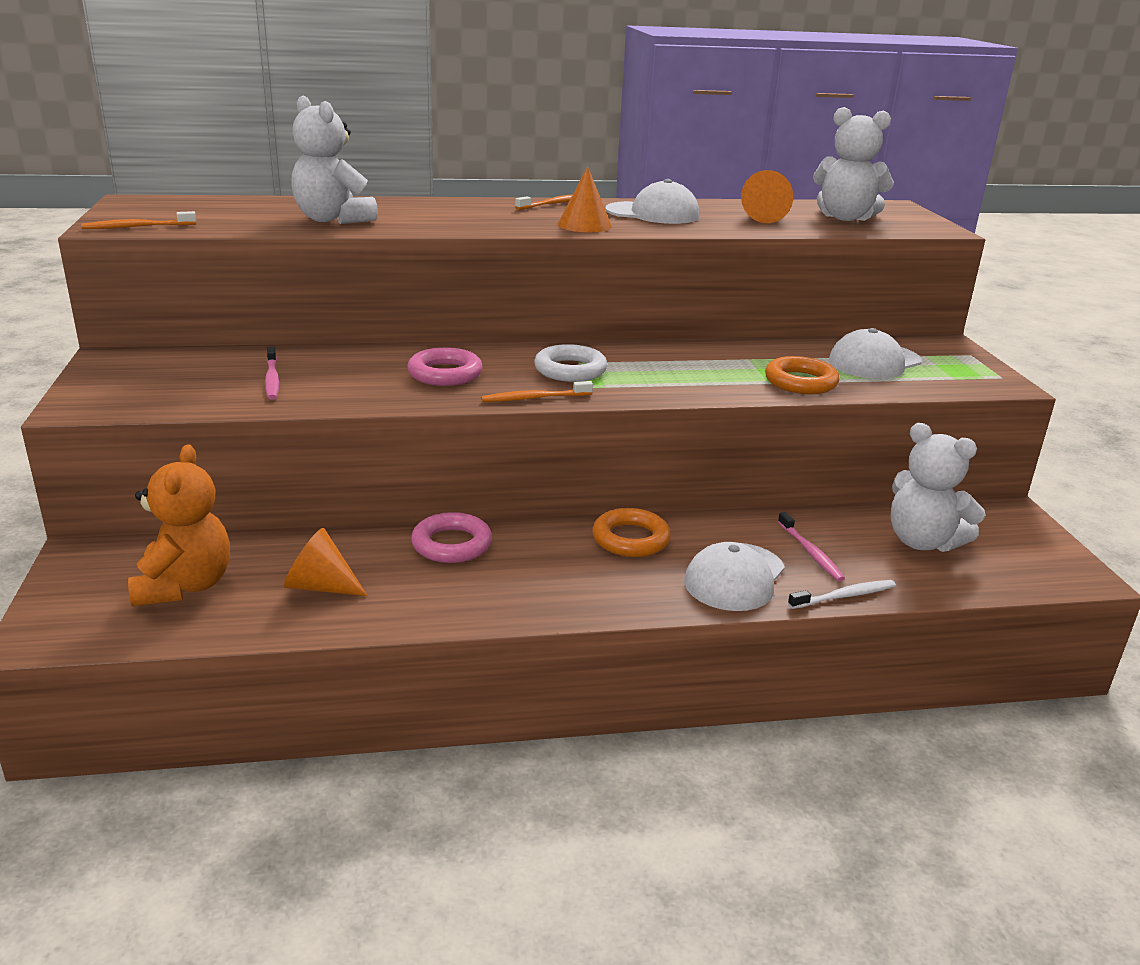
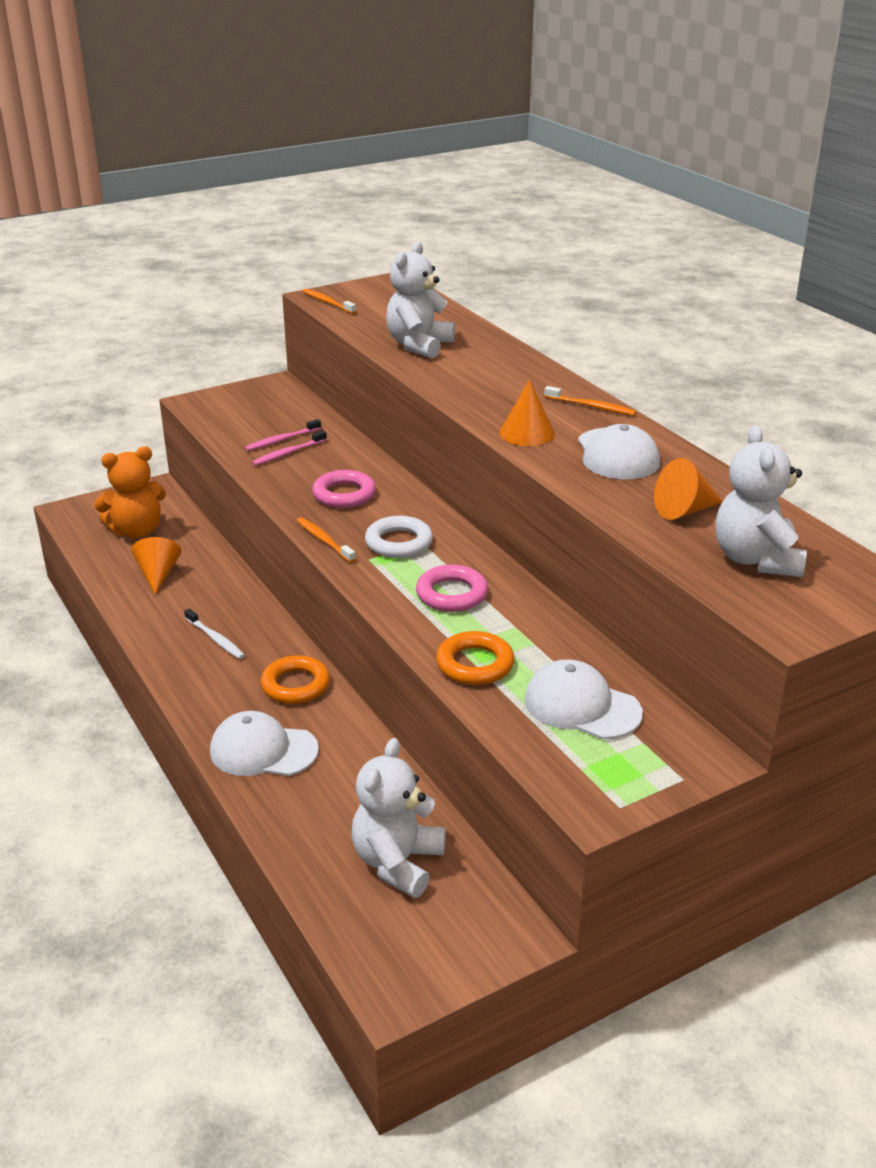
camera: 70 degrees right, 5 degrees up
pink ring [411,512,492,563] -> pink ring moved to [416,565,488,612]
pink toothbrush [778,512,845,581] -> pink toothbrush moved to [252,431,327,466]
white toothbrush [788,580,896,609] -> white toothbrush moved to [184,608,245,659]

